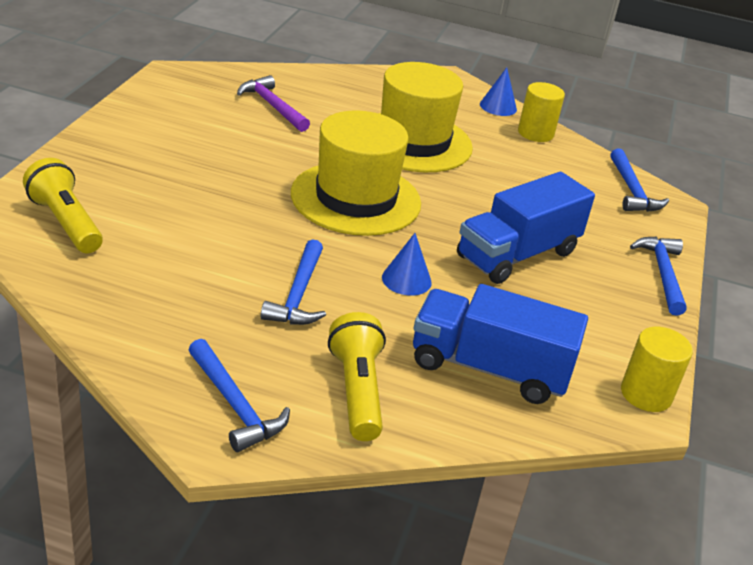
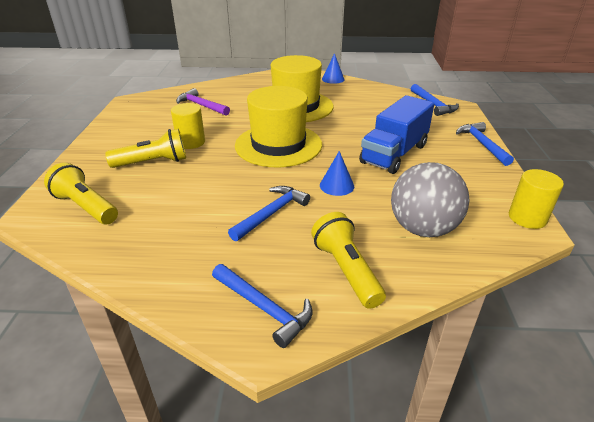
camera: 10 degrees left, 0 degrees up
blue hammer [261,239,326,325] -> blue hammer turned 135 degrees counterclockwise [228,186,310,241]
blue truck [413,284,588,404] -> grey ball [391,162,470,237]
yellow cylinder [518,82,565,142] -> yellow cylinder moved to [171,103,205,149]
none -> yellow flashlight [105,129,186,168]

